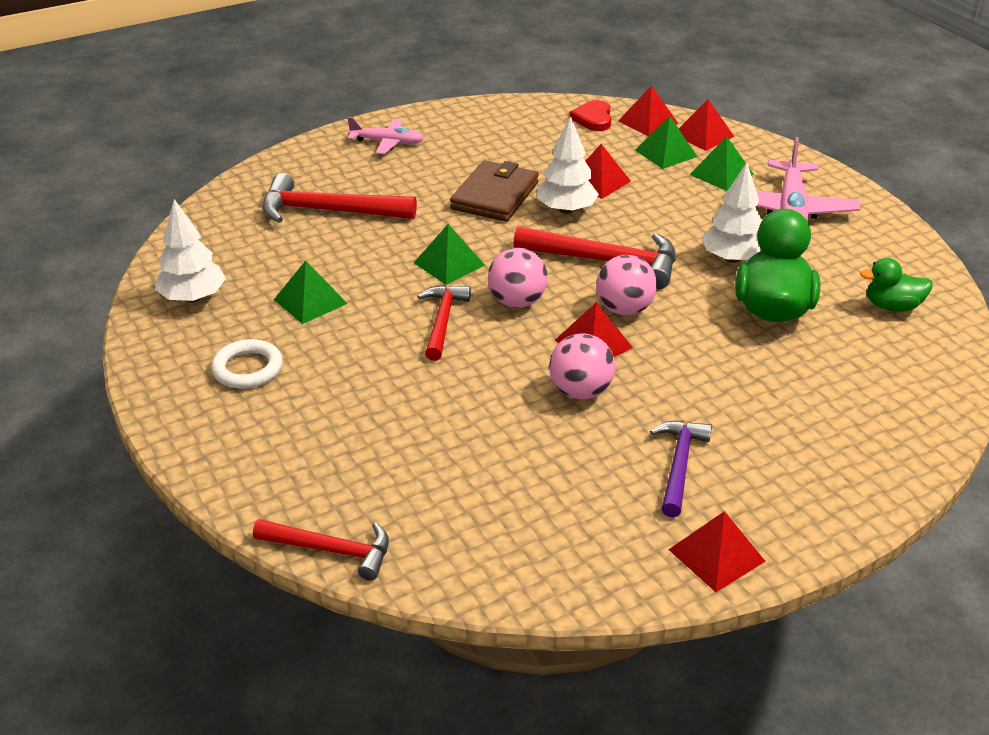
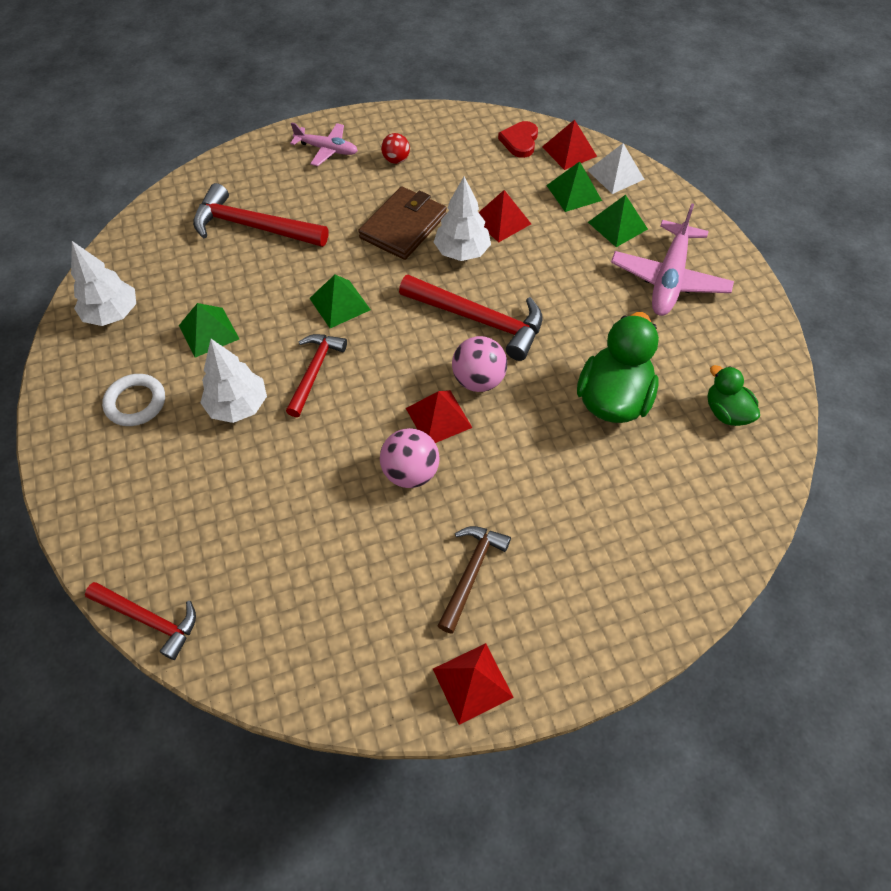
camera: 10 degrees right, 20 degrees up
pink ball [488,248,548,308] -> none
purple hammer [650,421,712,517] -> brown hammer [438,526,511,634]
red pyramid [679,99,734,151] -> white pyramid [587,143,645,194]
white tree [701,162,762,263] -> white tree moved to [200,339,267,423]
green duck [860,258,933,312] -> green duck turned 45 degrees clockwise [708,365,760,426]
none -> red ball [381,133,410,164]

